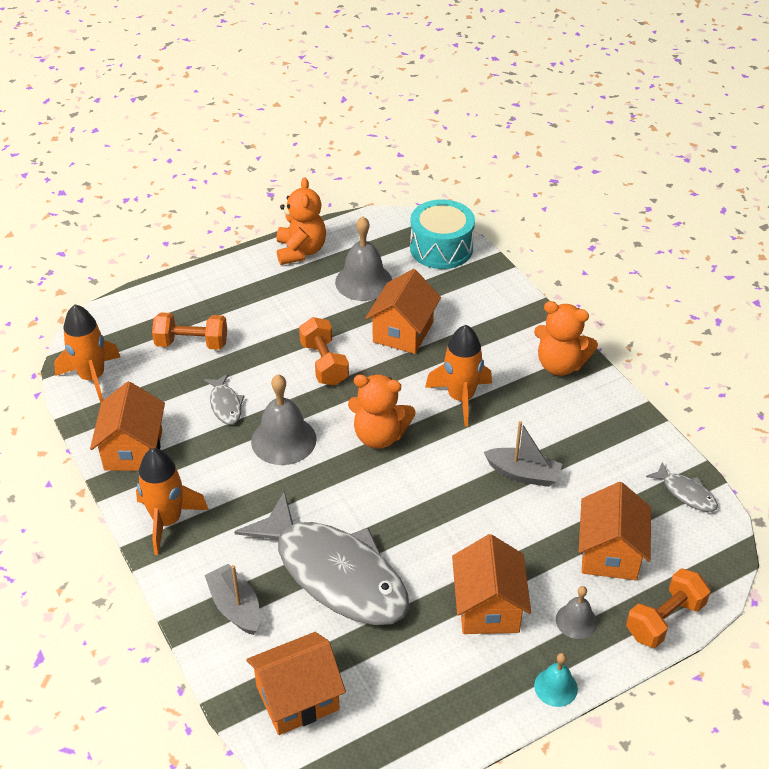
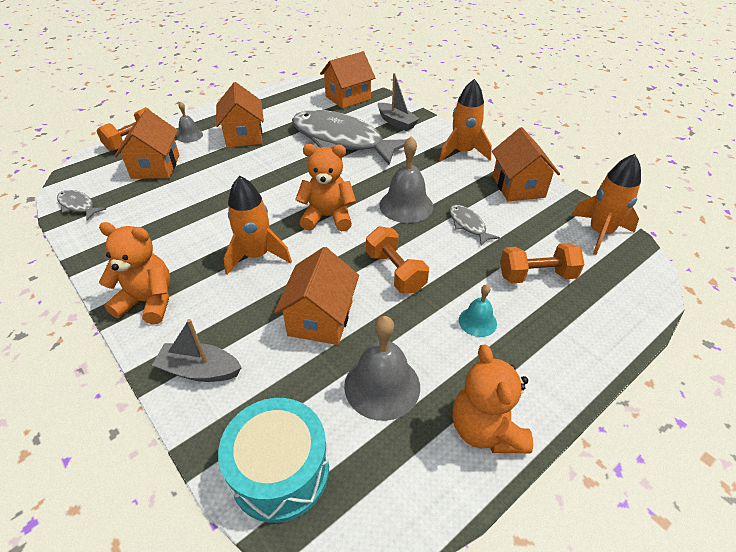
camera: 170 degrees right, 0 degrees up
grey boat [484,421,563,487] -> grey boat moved to [152,319,242,382]
turquoise bell [534,653,578,707] -> turquoise bell moved to [459,284,497,337]

